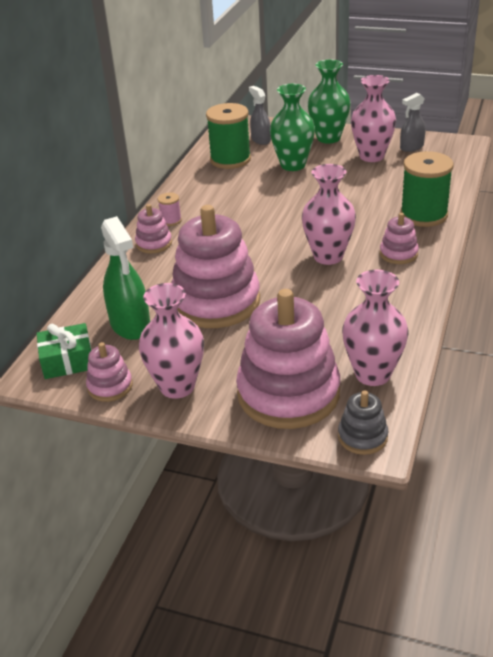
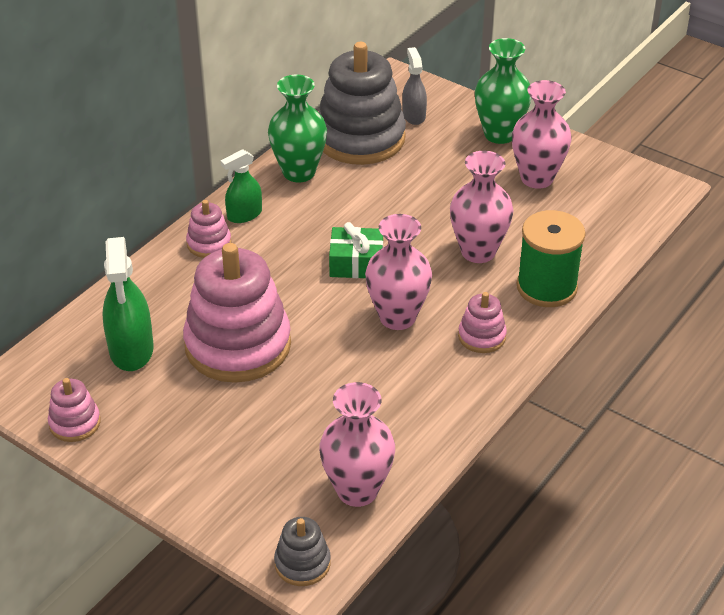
camera: 15 degrees right, 5 degrees up
green gift [37,323,92,379] -> green gift moved to [329,222,383,278]
pink vase [139,283,204,399] -> pink vase moved to [450,151,513,263]
pink spool [158,192,182,226] -> green spray bottle [220,149,262,223]
green spool [206,103,251,169] -> grey stacking toy [319,42,406,165]
pink stacking toy [236,289,340,429] -> none
green vase [270,84,315,171] -> green vase moved to [268,75,327,182]
grey spray bottle [400,93,426,152] -> none

